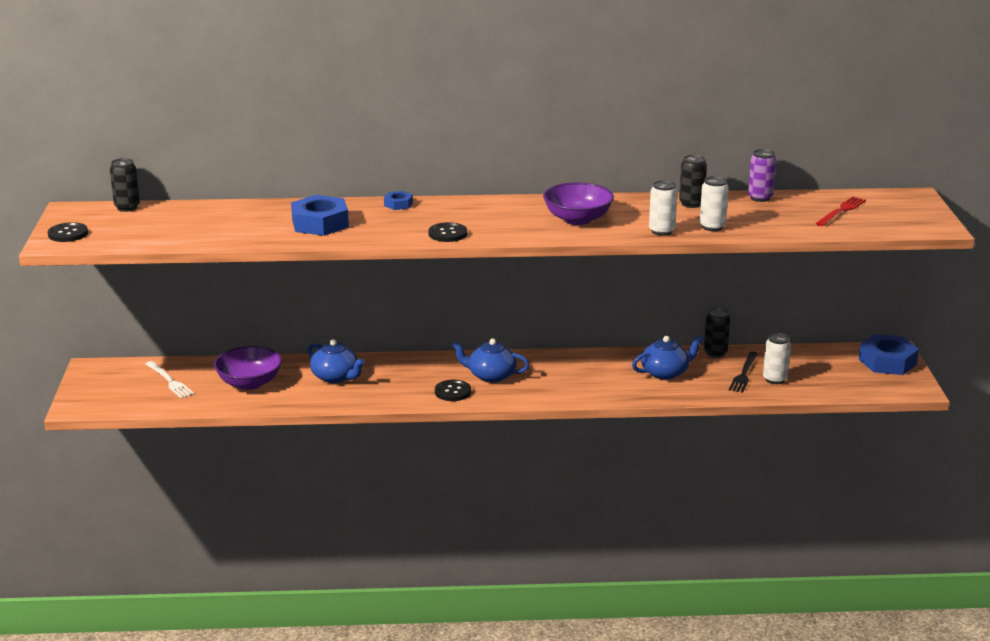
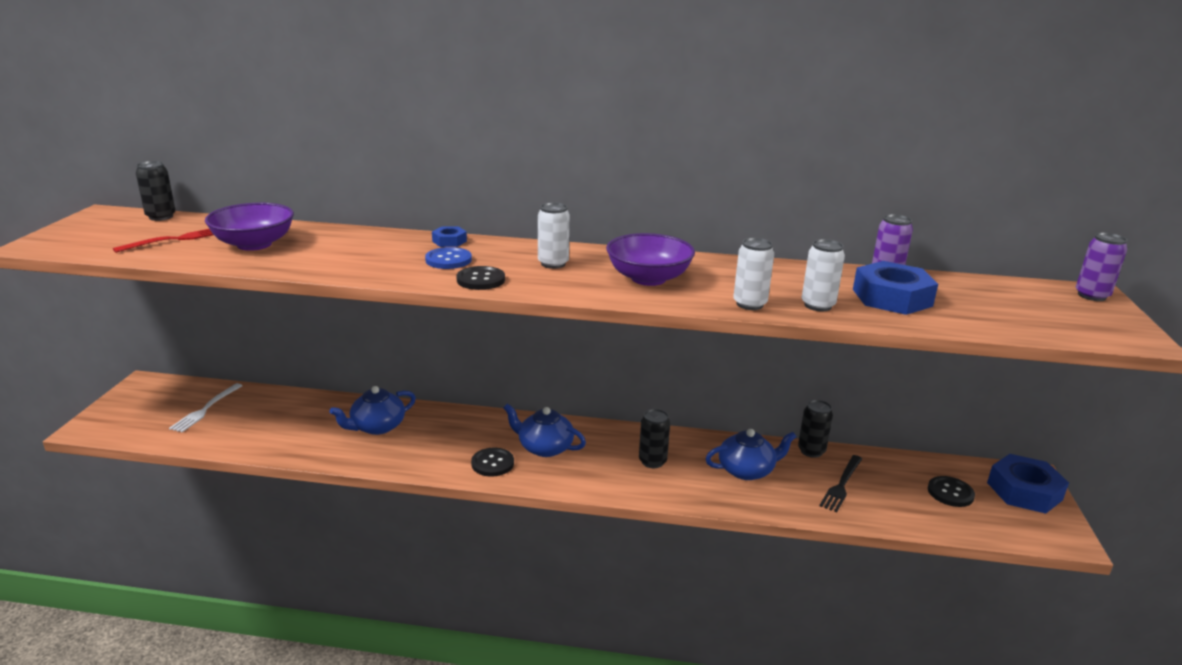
camera: 10 degrees right, 0 degrees up
black button [47,222,88,242] -> black button moved to [928,476,975,507]
white fork [146,361,194,399] -> white fork turned 45 degrees clockwise [169,383,243,432]
purple bowl [214,346,282,390] -> purple bowl moved to [205,203,294,251]
blue nut [291,195,349,236] -> blue nut moved to [853,261,938,315]
blue teapot [308,339,365,383] -> blue teapot turned 90 degrees clockwise [330,386,416,435]
black can [679,155,707,208] -> black can moved to [639,409,670,468]
white can [763,333,791,384] -> white can moved to [538,202,570,269]
red fork [816,196,866,226] -> red fork moved to [113,229,213,253]
none -> blue button [425,247,472,269]
none -> purple can [1076,232,1127,301]

